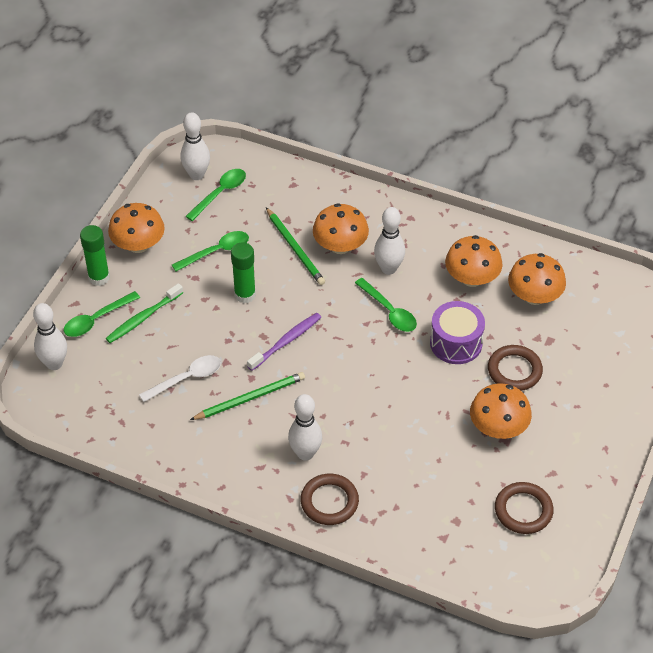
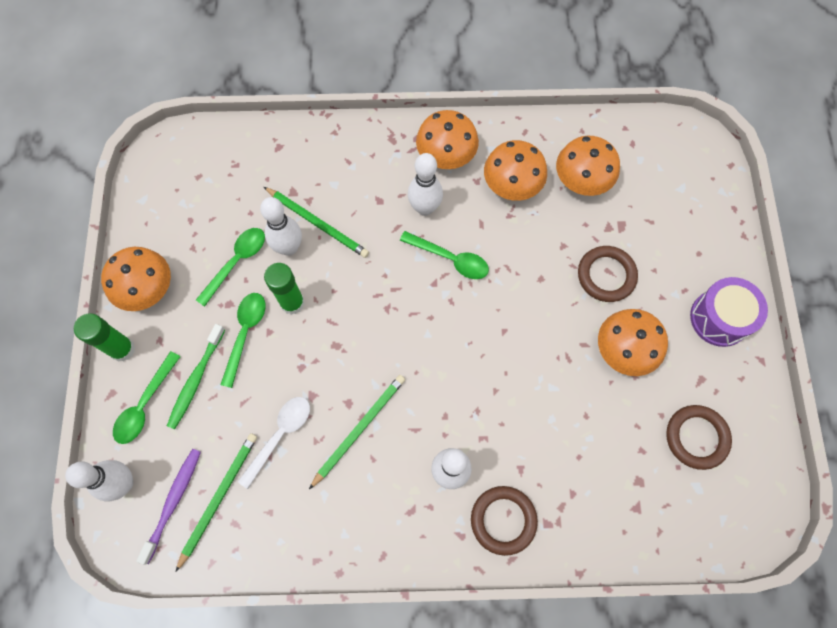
camera: 25 degrees left, 20 degrees up
white bowling pin [181,112,210,180] -> white bowling pin moved to [260,197,302,256]
green spoon [185,169,246,221] -> green spoon moved to [220,293,266,388]
purple toothbrush [247,313,321,371] -> purple toothbrush moved to [136,449,201,565]
orange mushroom [313,203,369,254] -> orange mushroom moved to [416,110,479,169]
purple drum [430,301,485,364] -> purple drum moved to [690,277,768,347]
none -> green pencil [176,433,257,572]

